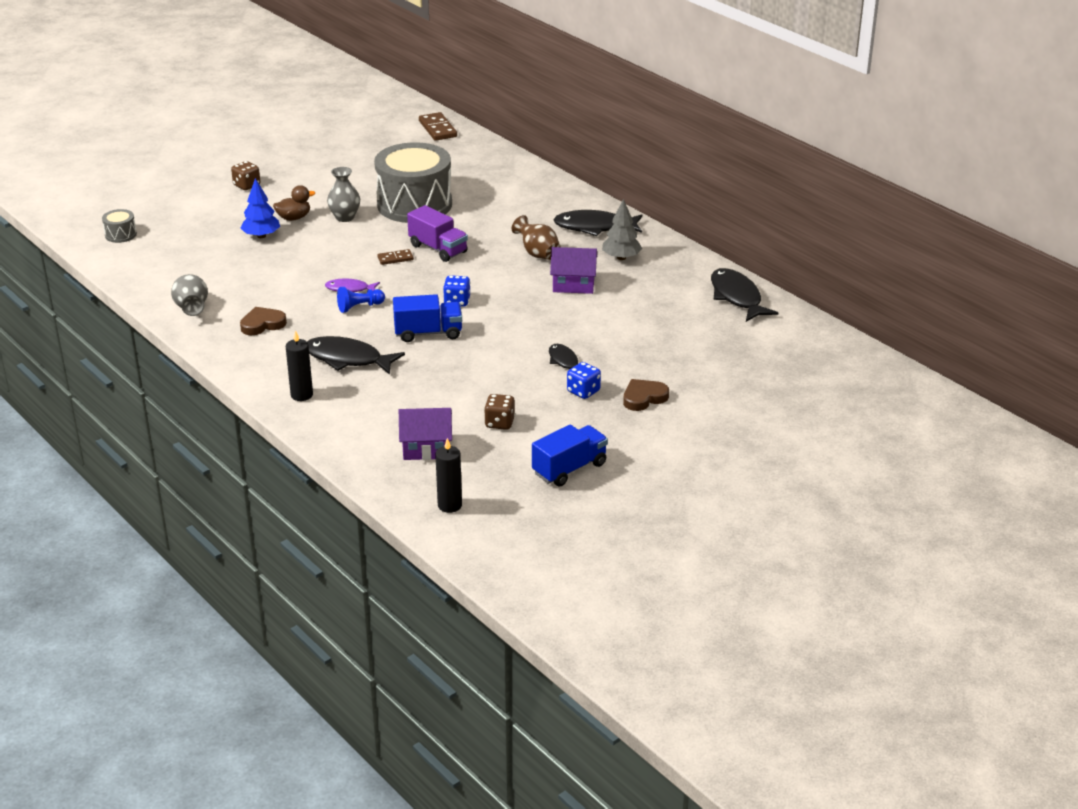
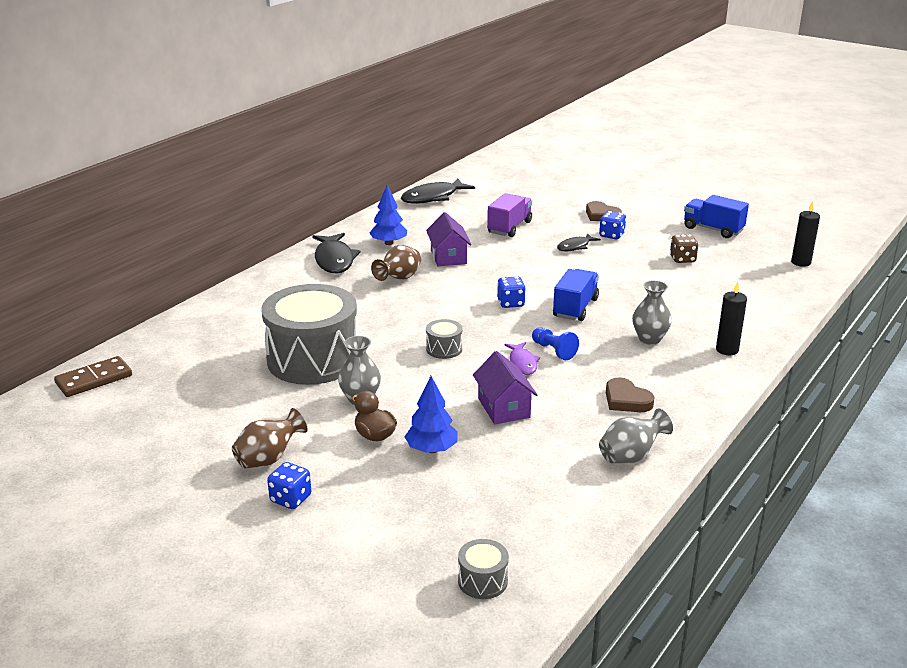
camera: 105 degrees left, 5 degrees down
brown dice [231,161,260,190] -> blue dice [267,462,311,509]
black fish [307,336,405,375] -> grey vase [632,280,672,345]
brown domino [377,249,414,265] -> grey drum [426,319,462,359]
blue truck [393,294,462,342] -> blue truck turned 45 degrees clockwise [553,269,599,321]
purple house [399,408,452,460] -> purple house moved to [473,351,538,424]
purple truck [407,205,468,262] -> purple truck moved to [487,193,532,237]
grey tree [602,199,642,260] -> blue tree [369,185,407,245]
none -> brown vase [232,408,308,468]

